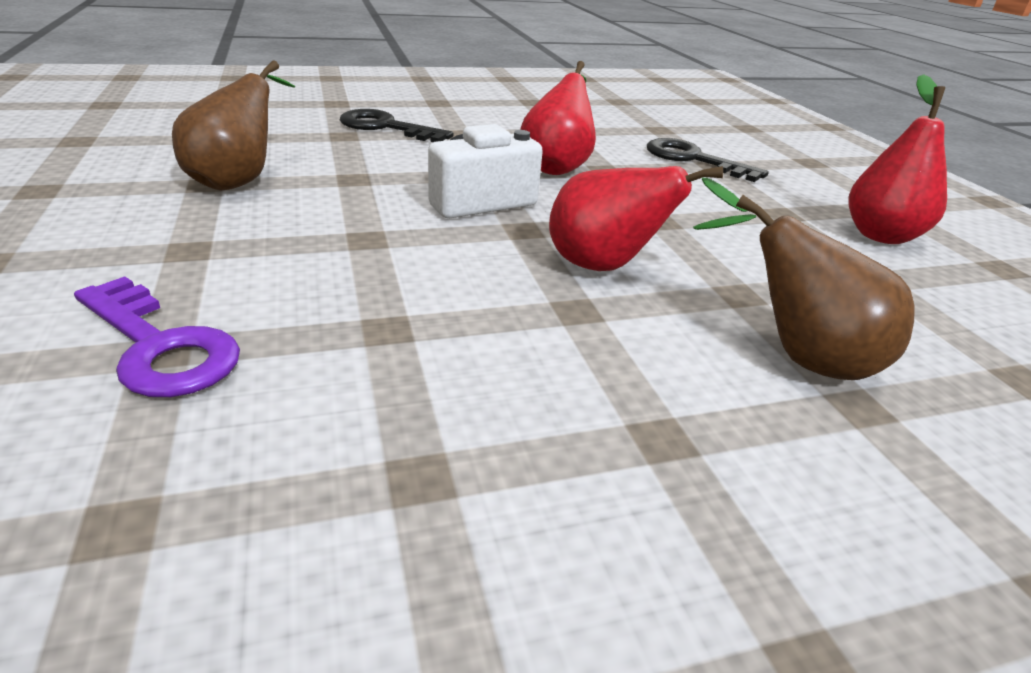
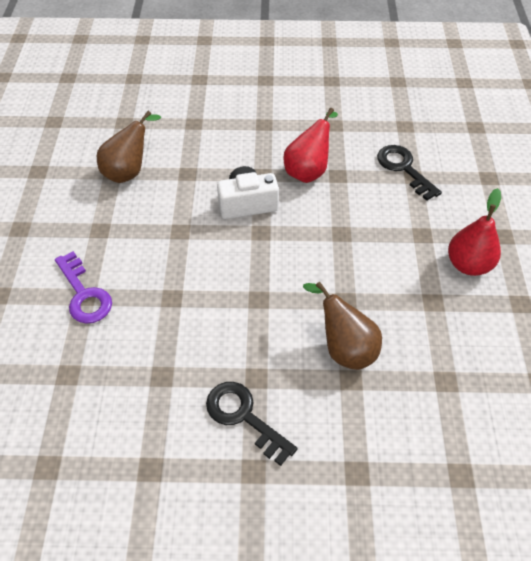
camera: 20 degrees right, 20 degrees up
black key [340,109,454,142] -> black key moved to [206,382,298,466]
red pear [549,166,747,271] -> none

